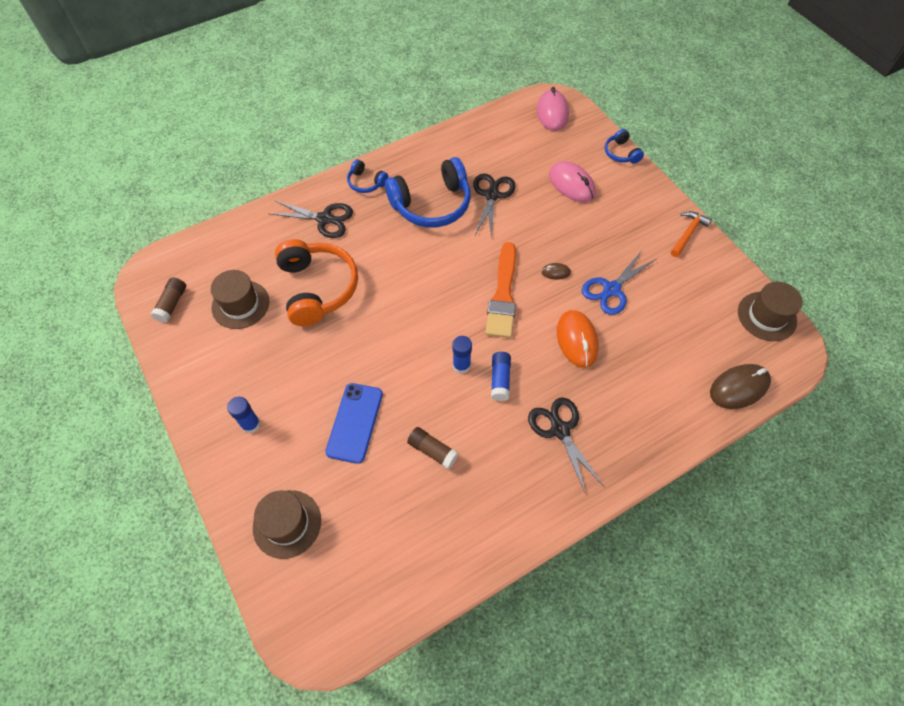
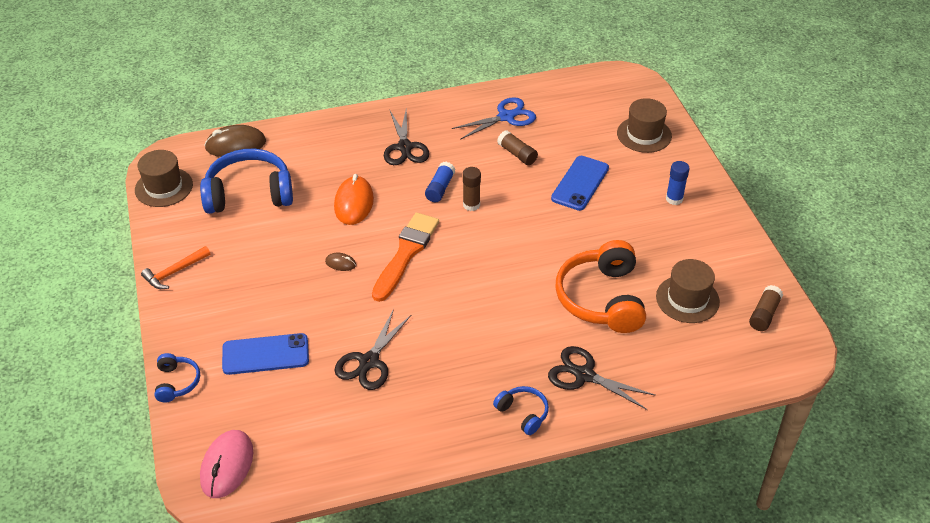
camera: 165 degrees left, 15 degrees down
blue headphones [385,157,471,228] -> blue headphones moved to [200,149,293,214]
blue glue stick [452,336,472,374] -> brown glue stick [463,167,481,211]
pink mouse [549,161,596,202] -> blue phone [222,333,309,375]
blue scissors [582,251,656,315] -> blue scissors moved to [452,97,536,140]

